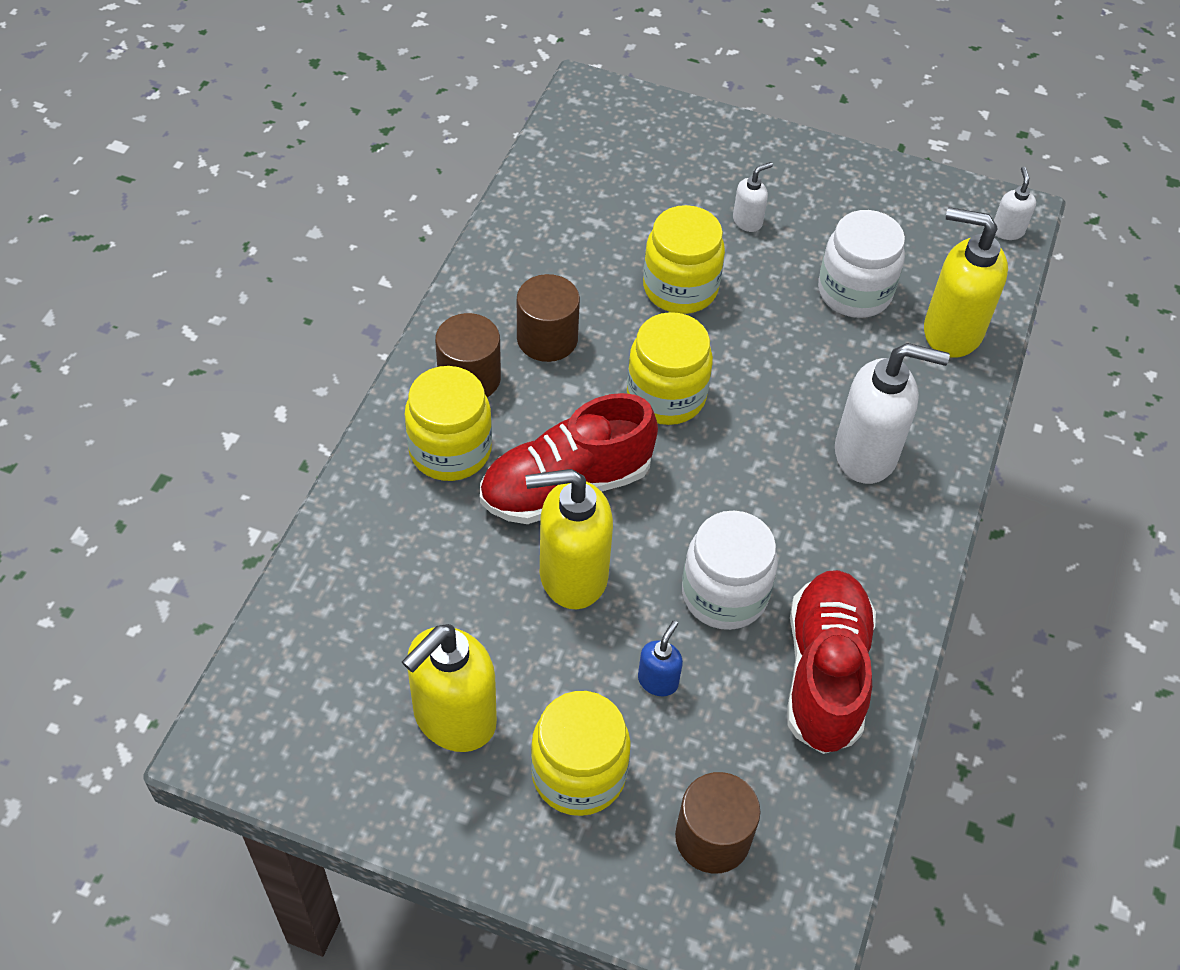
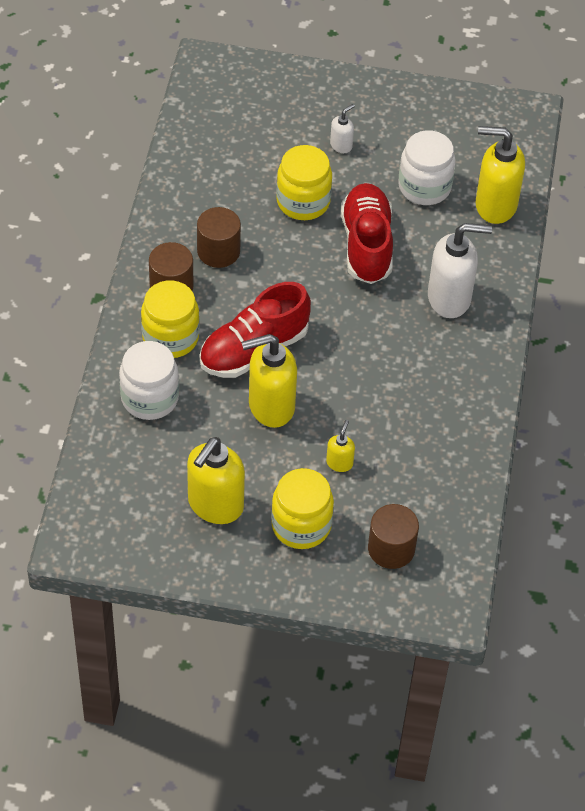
camera: 10 degrees left, 0 degrees up
yellow jar [627,312,713,425] -> none
blue soap dispenser [638,621,683,696] -> yellow soap dispenser [326,420,355,472]
white jar [682,511,778,630] -> white jar moved to [119,341,179,420]
red shoe [788,570,876,754] -> red shoe moved to [341,183,393,284]
white soap dispenser [994,167,1036,240] -> none

